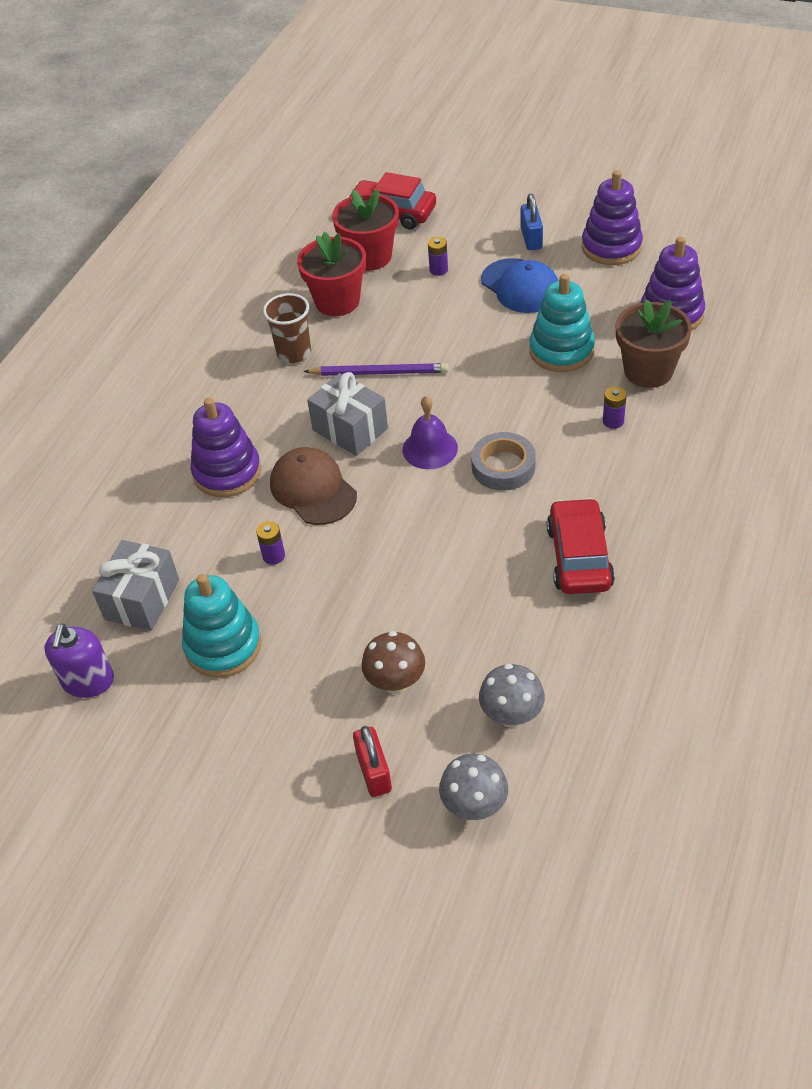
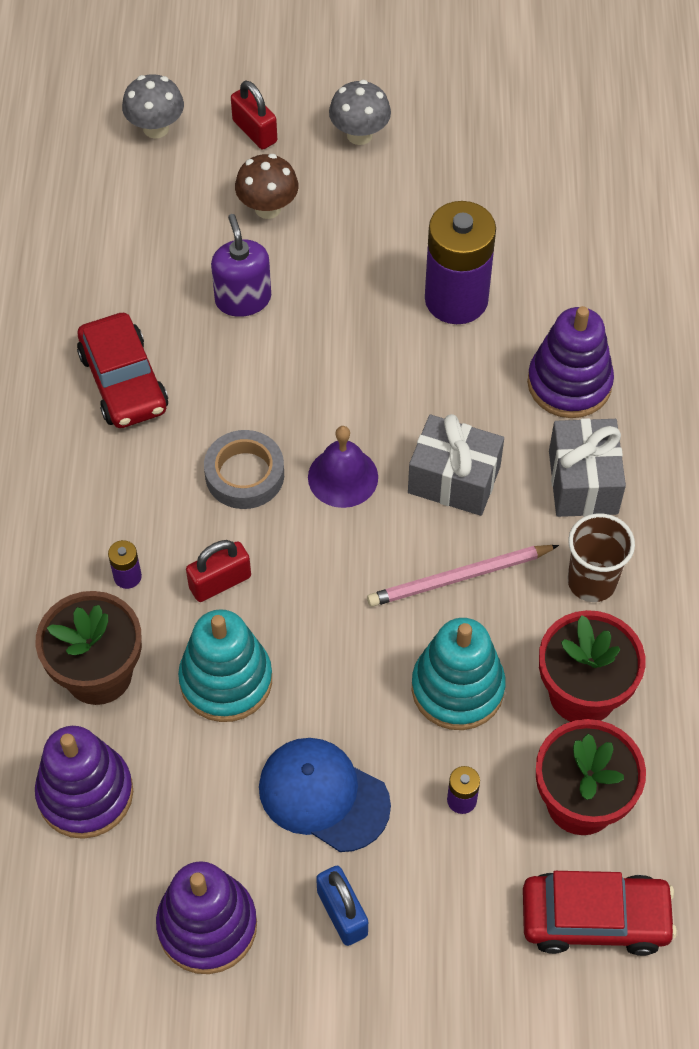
camera: 155 degrees right, 10 degrees up
purple soap dispenser [44,624,114,698] -> purple soap dispenser moved to [211,214,271,317]
grey gift [92,540,179,631] -> grey gift moved to [549,418,626,517]
turquoise stacking toy [182,574,261,678] -> turquoise stacking toy moved to [412,618,506,730]
purple battery [256,521,285,565] -> purple battery [425,201,496,324], size x2.49
brown cap [270,447,357,525] -> none
purple pencil [303,363,449,376] -> pink pencil [367,545,559,607]
grey mushroom [479,664,545,728] -> grey mushroom moved to [329,80,391,145]
none -> red padlock [186,540,251,602]

